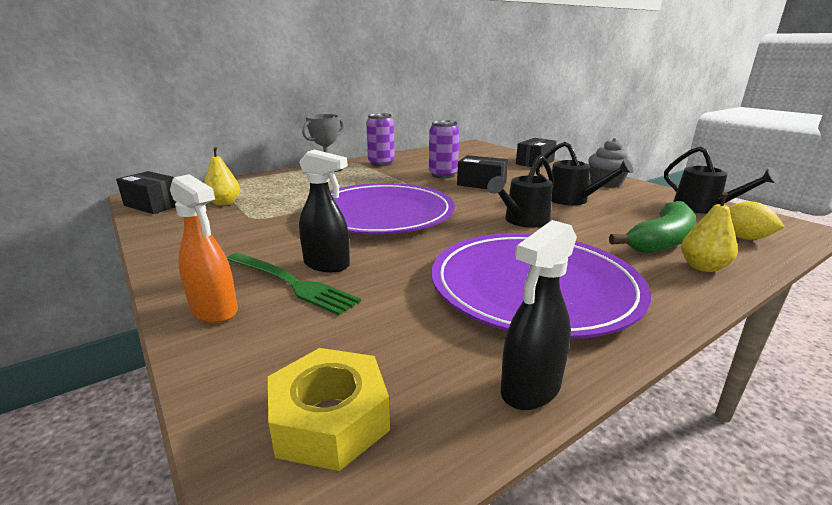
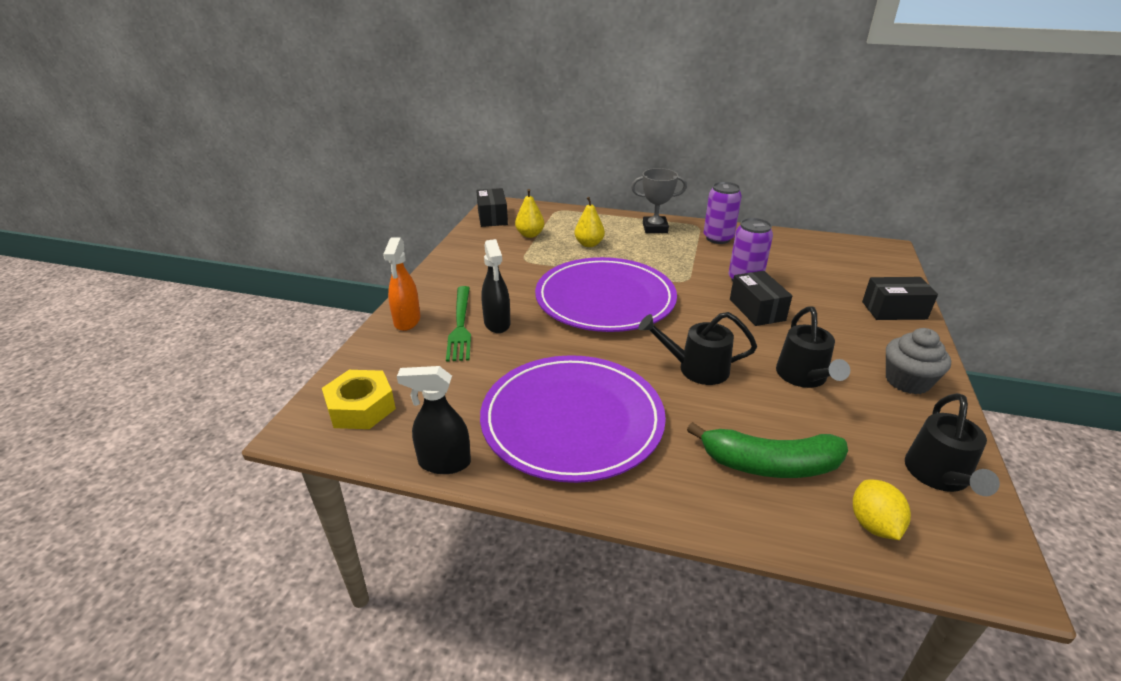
camera: 50 degrees right, 10 degrees up
yellow pear [681,192,738,272] -> yellow pear moved to [574,197,605,247]

